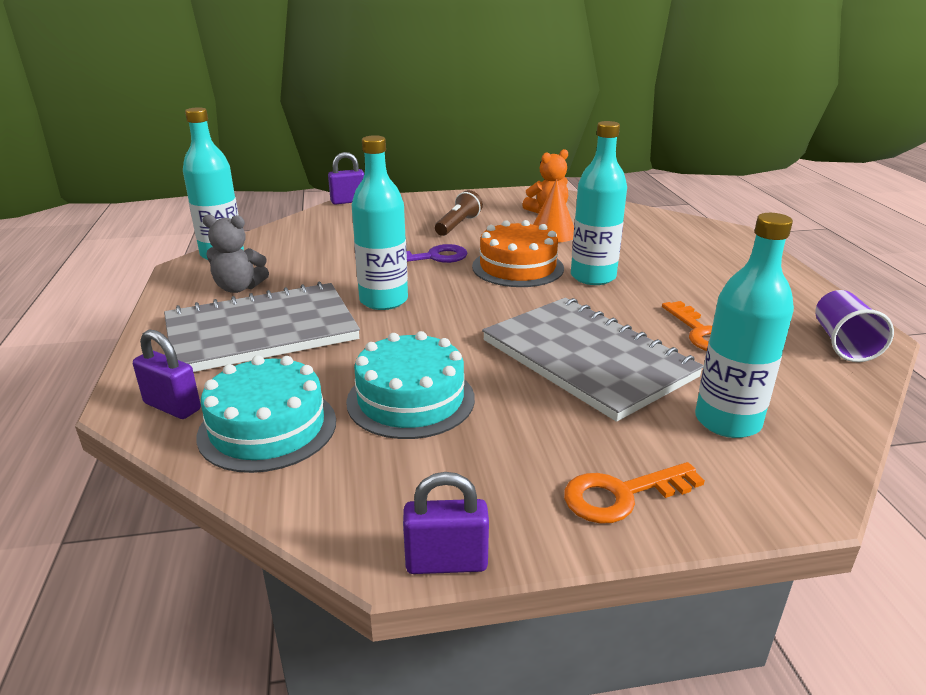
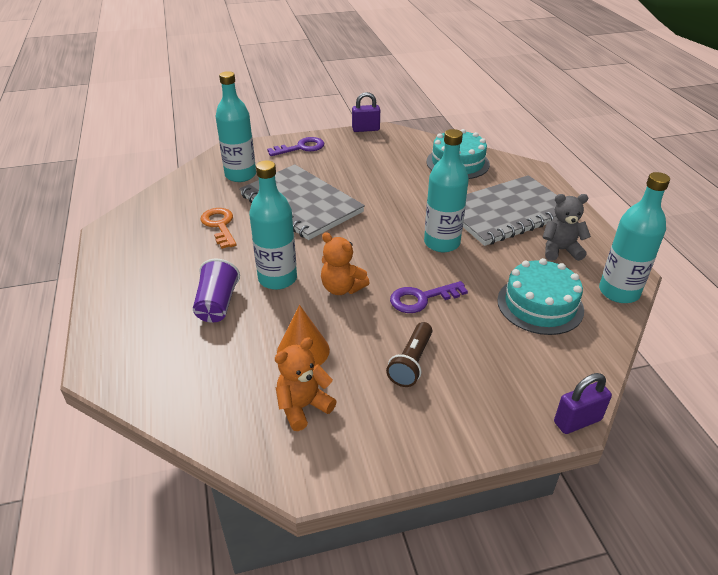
camera: 175 degrees right, 10 degrees up
purple padlock [133,330,201,419] -> none
turquoise cake [346,331,475,439] -> turquoise cake moved to [497,258,584,335]
orange cake [472,220,564,287] -> orange teddy bear [321,232,370,295]
orange key [564,462,705,524] -> purple key [267,137,324,156]
purple cup [815,290,894,362] -> purple cup moved to [193,259,240,323]

